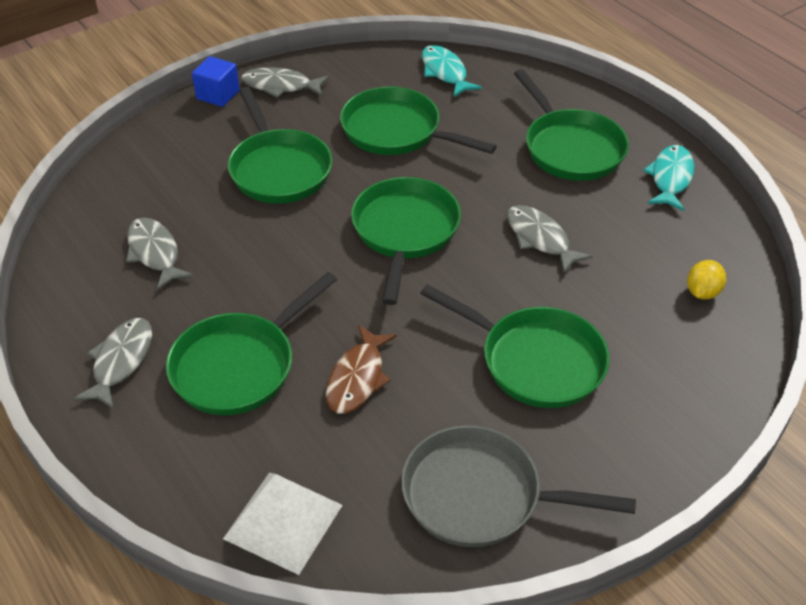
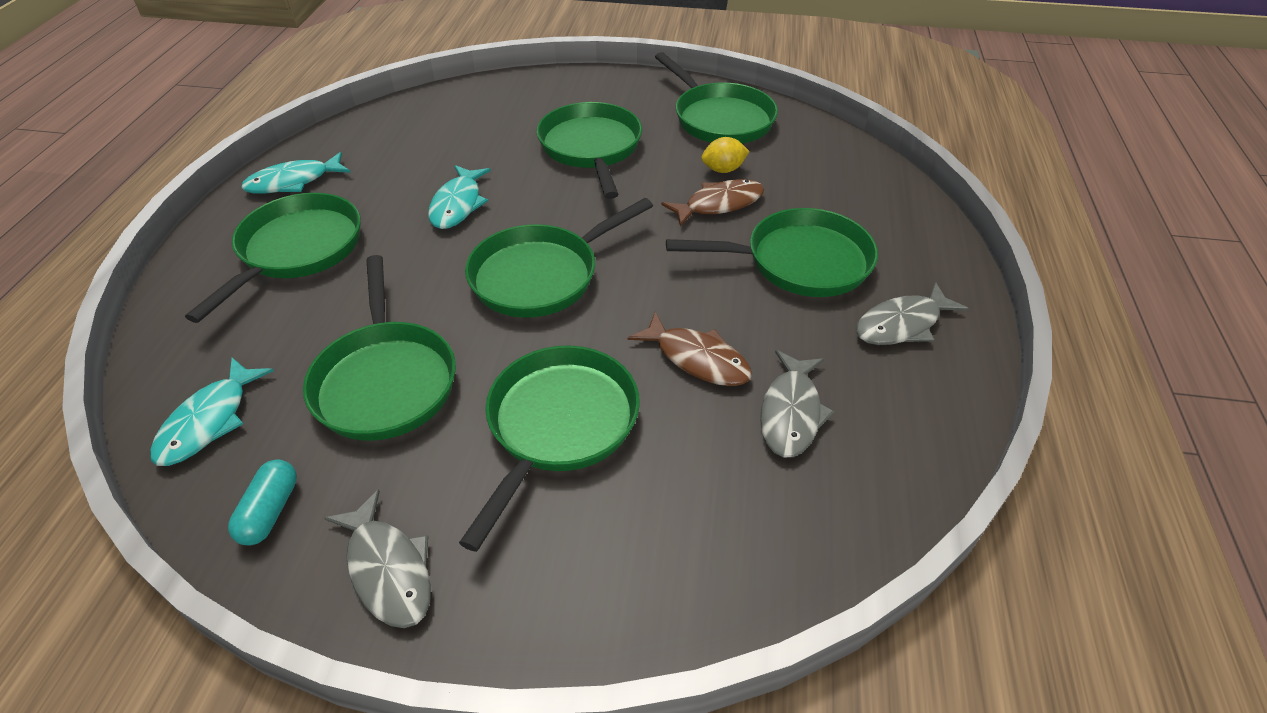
camera: 135 degrees left, 0 degrees up
blue cube [192,56,240,107] -> none
white pyramid [223,473,343,575] -> none
grey pan [401,425,636,547] -> green pan [655,52,778,143]
grey fish [507,205,593,273] -> turquoise fish [428,165,491,229]
yellow lemon [687,260,726,300] -> yellow lemon moved to [701,137,749,173]
none -> turquoise capsule [228,459,297,545]
none -> brown fish [628,312,752,386]

